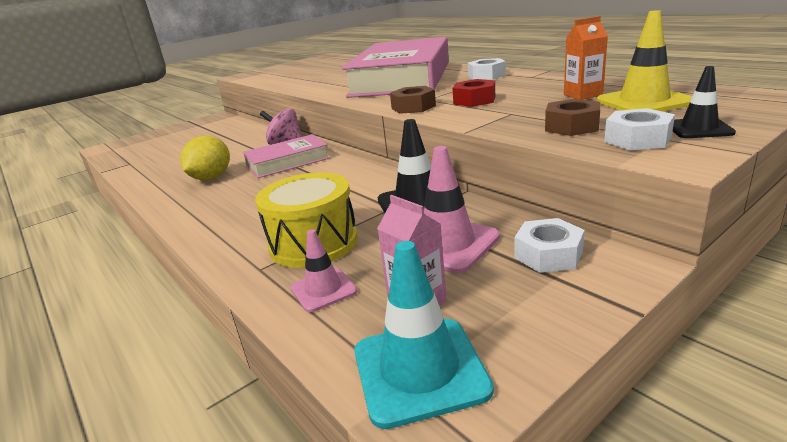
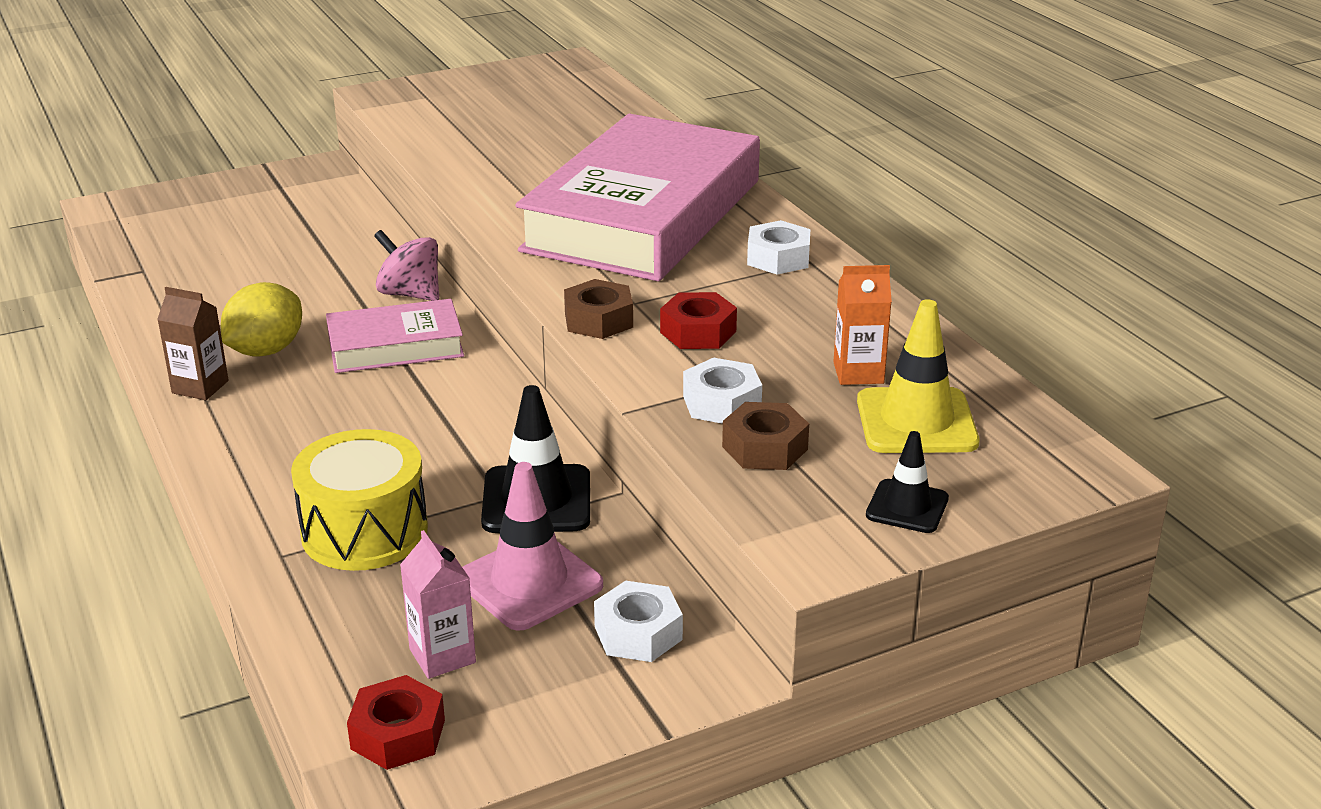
camera: 10 degrees right, 5 degrees up
pink traffic cone [291,229,357,312] -> none
turquoise traffic cone [354,241,494,429] -> red nut [347,675,445,770]
white nut [604,108,675,150] -> white nut moved to [683,358,762,424]
none -> brown carton [157,287,229,400]

